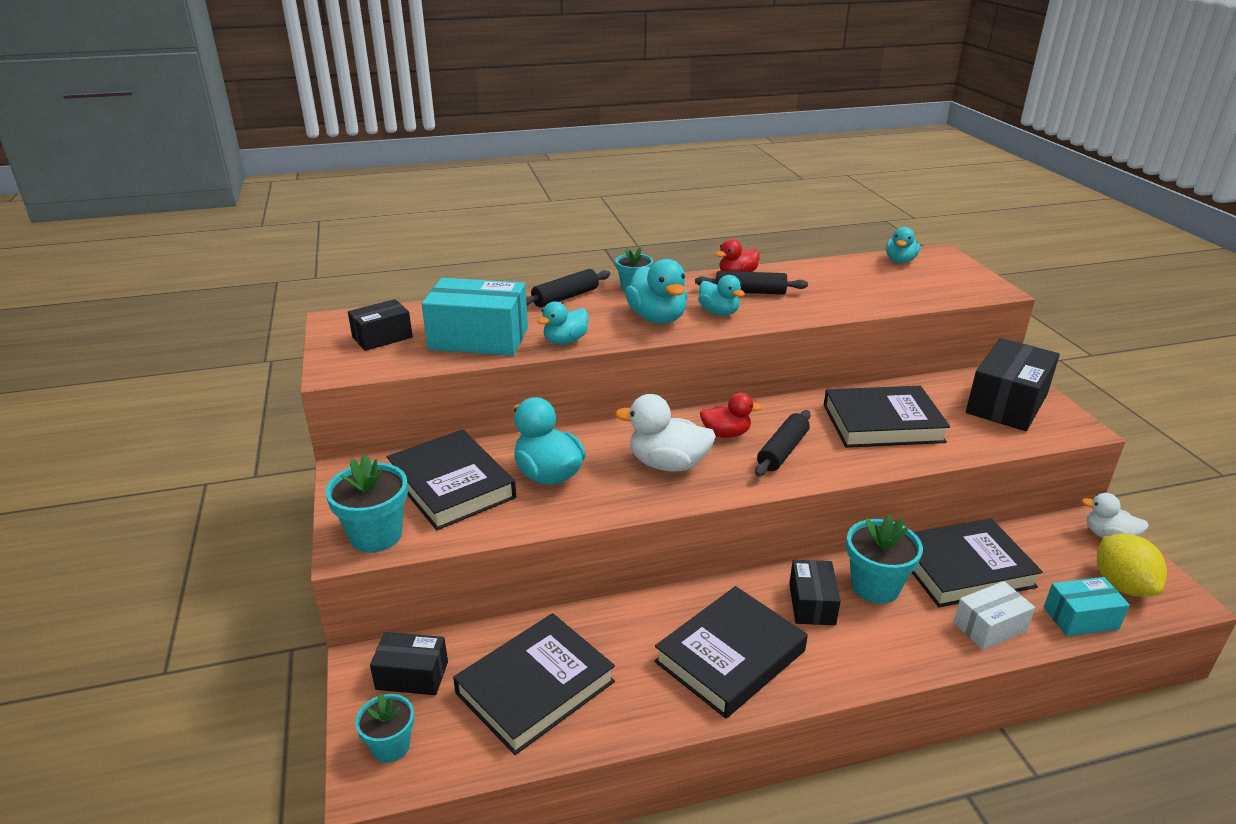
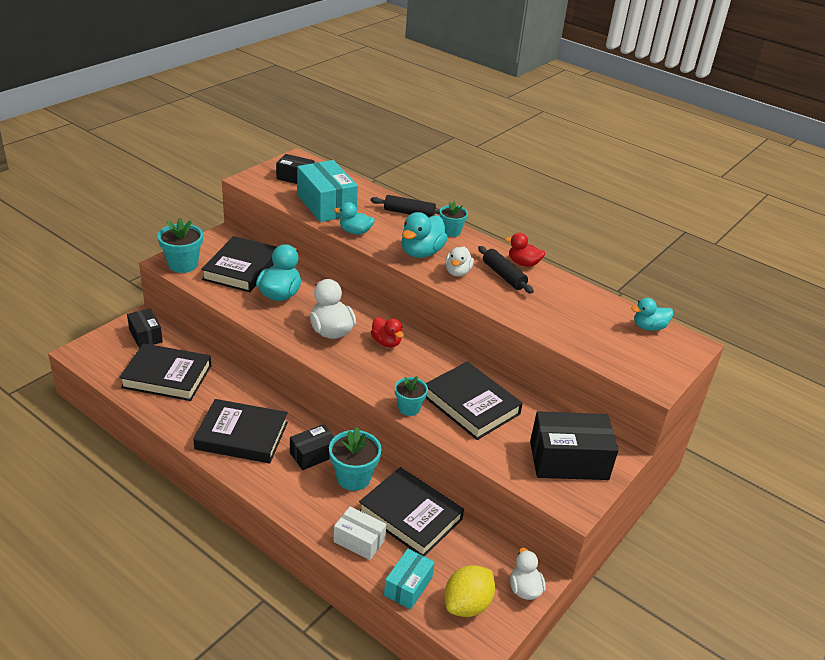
camera: 50 degrees right, 5 degrees up
turquoise flower pot [355,693,414,763] -> turquoise flower pot moved to [395,376,428,416]
turquoise duck [698,275,745,316] -> white duck [445,246,474,276]
black rolling pin [755,410,811,476] -> none
turquoise box [1044,577,1130,636] -> turquoise box turned 75 degrees clockwise [384,549,435,610]

